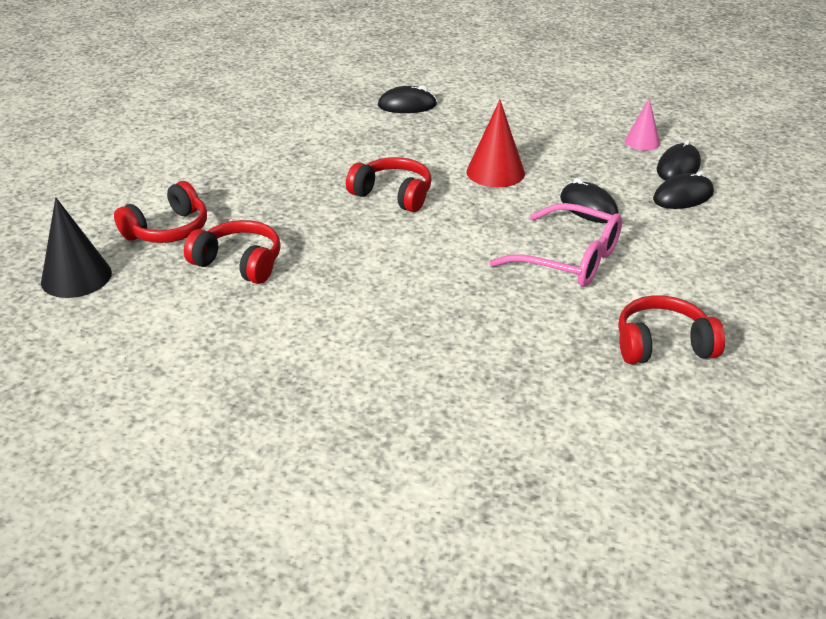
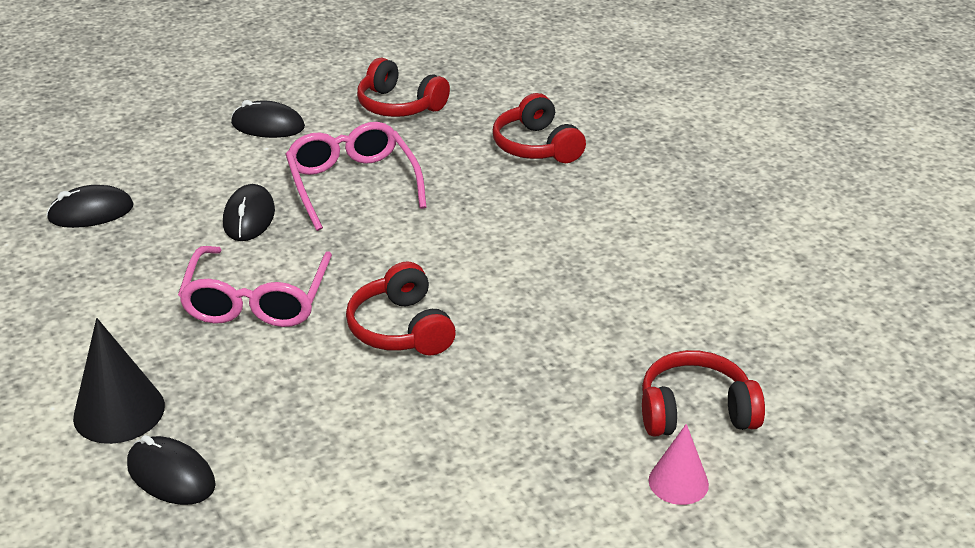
camera: 140 degrees left, 0 degrees up
black cone [41,197,112,298] -> black cone moved to [73,318,165,444]
red headphones [184,220,281,284] -> red headphones moved to [493,93,586,163]
red cone [467,100,525,187] -> pink glasses [178,246,332,327]
pink cone [625,98,660,151] -> pink cone moved to [649,424,709,505]
black mouse [653,171,714,209] -> black mouse moved to [231,100,305,138]

